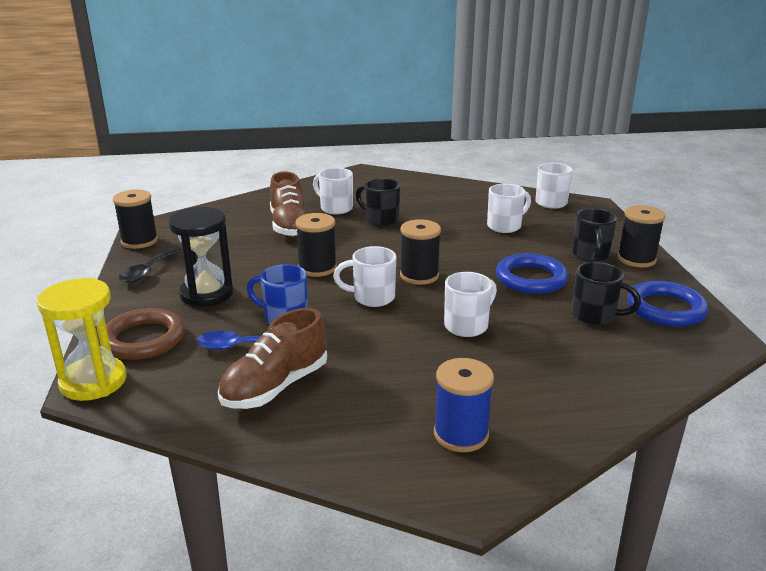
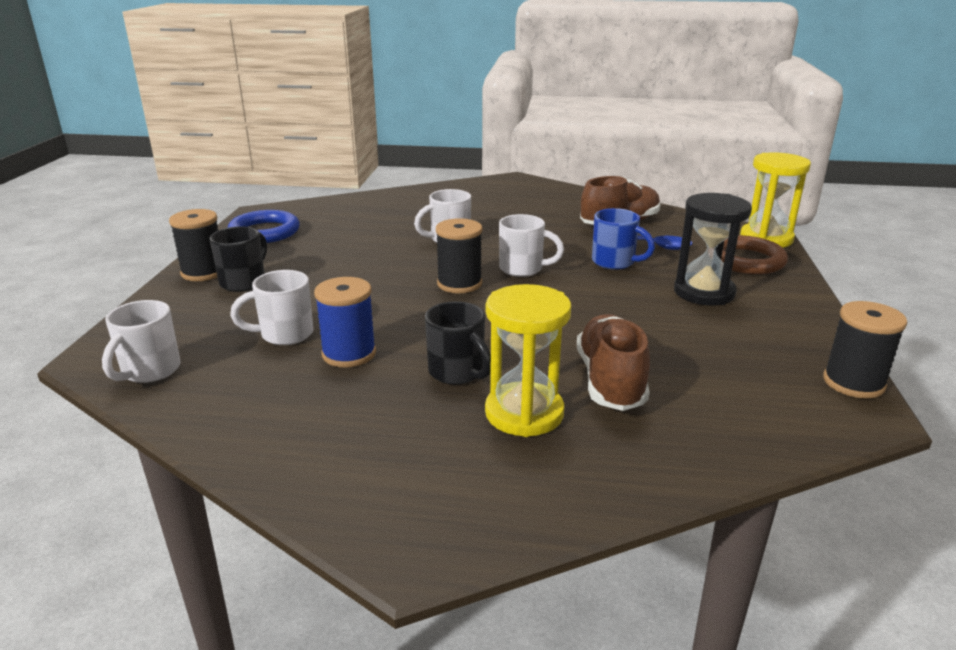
camera: 165 degrees left, 0 degrees up
black spoon [119,247,182,283] -> none
black spool [296,213,337,277] -> none
white mug [313,168,353,215] -> yellow hourglass [485,284,571,437]
blue spool [434,358,494,452] -> blue spool moved to [314,277,376,367]
blue ring [496,253,568,294] -> none
black mug [572,262,641,325] -> none

